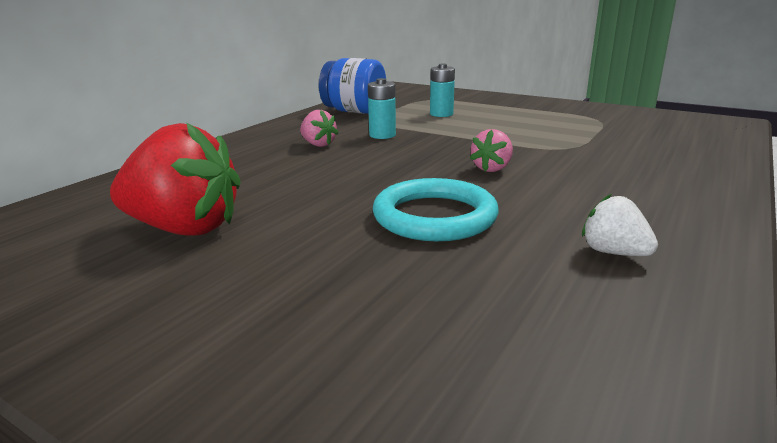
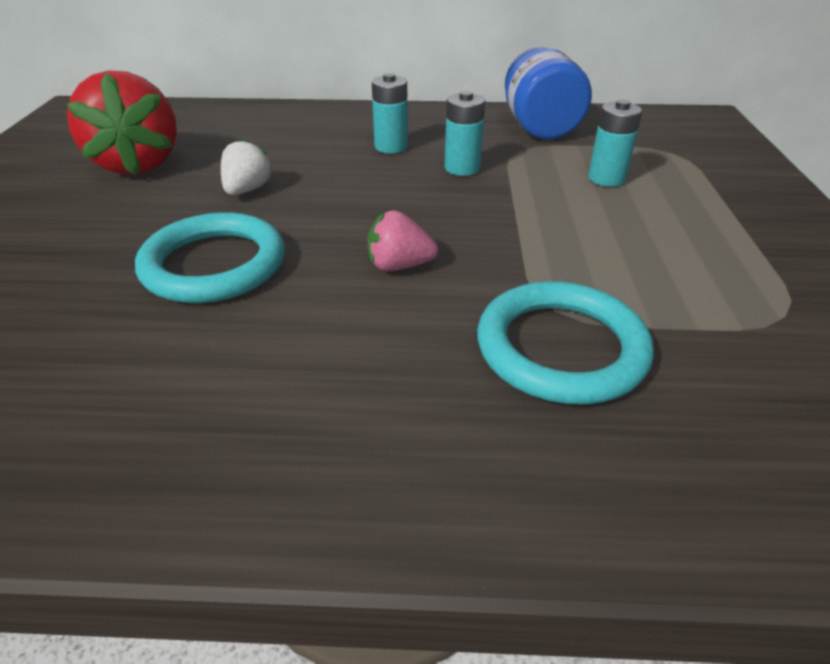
camera: 60 degrees right, 15 degrees up
pink strawberry [300,110,338,147] -> turquoise battery [372,73,408,153]
white strawberry [582,194,658,256] -> white strawberry moved to [221,138,273,195]
none -> turquoise ring [477,281,654,405]

